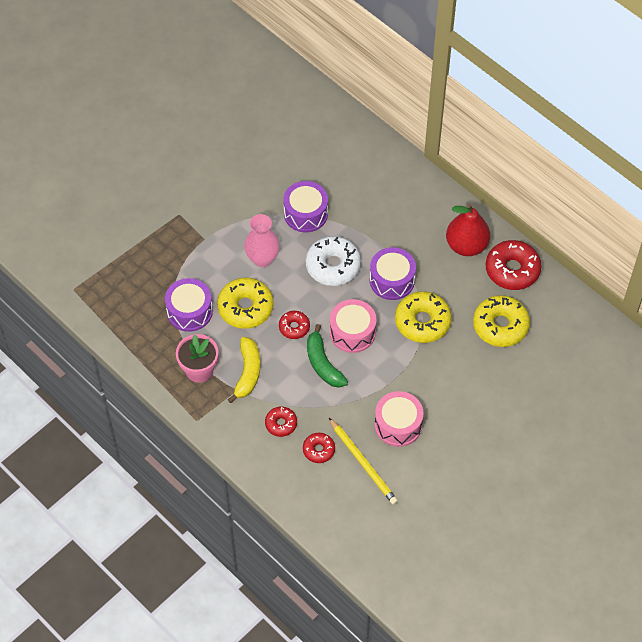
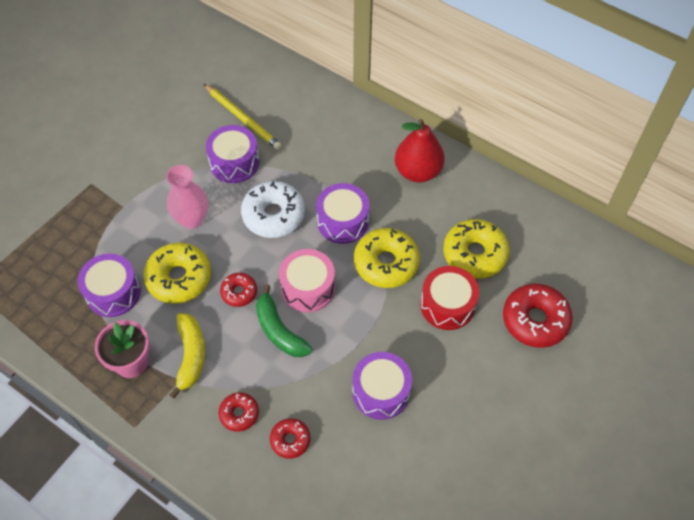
camera: 10 degrees left, 0 degrees up
yellow pencil [329,418,398,505] -> yellow pencil moved to [204,84,282,150]
pink drum [374,391,424,447] -> purple drum [352,352,412,420]
red donut [486,240,542,290] -> red donut moved to [503,284,573,348]
none -> red drum [420,266,479,330]

